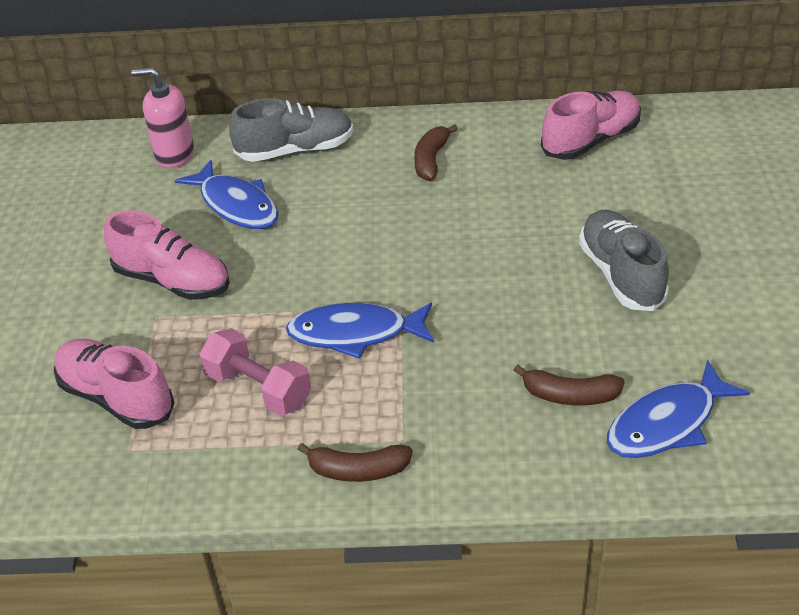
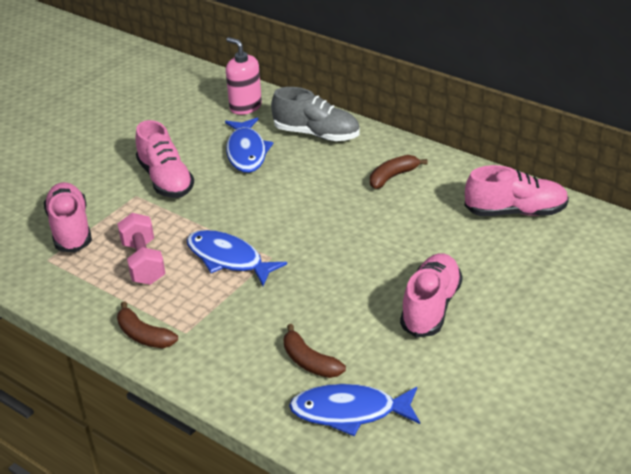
camera: 35 degrees right, 5 degrees down
grey shoe [579,210,669,311] -> pink shoe [400,253,463,338]

